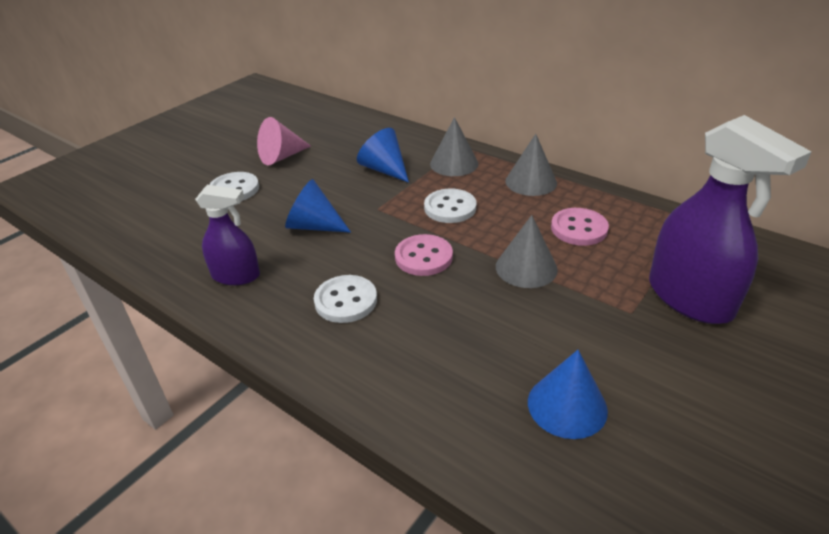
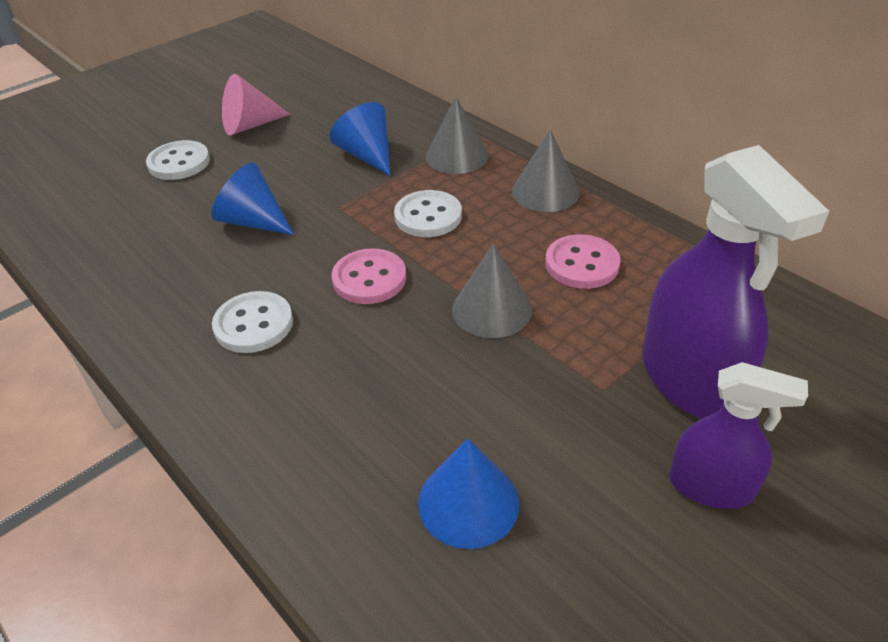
camera: 10 degrees right, 5 degrees up
purple spray bottle [195,185,260,285] -> purple spray bottle moved to [669,362,808,509]

